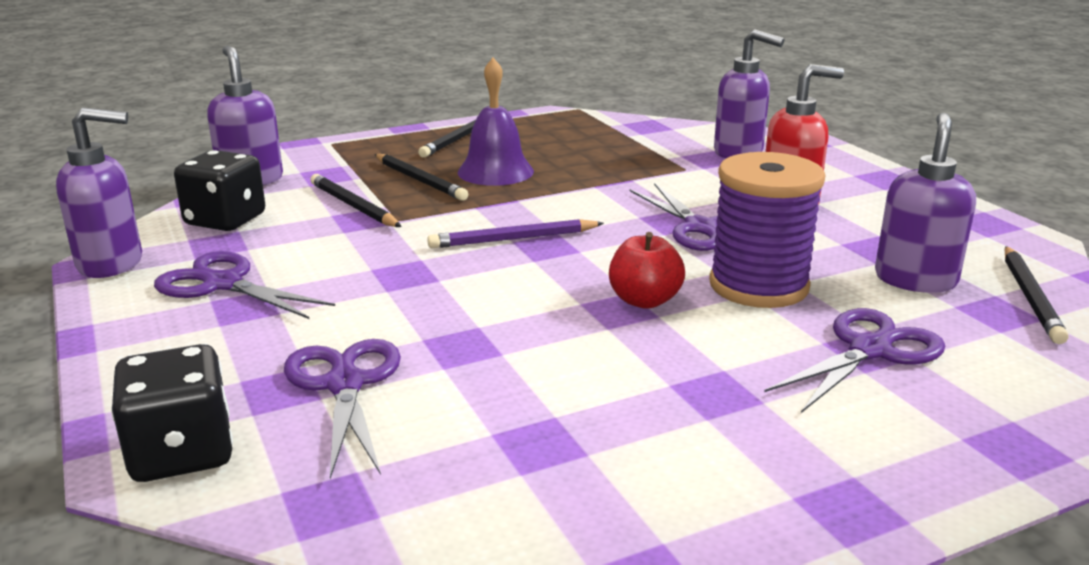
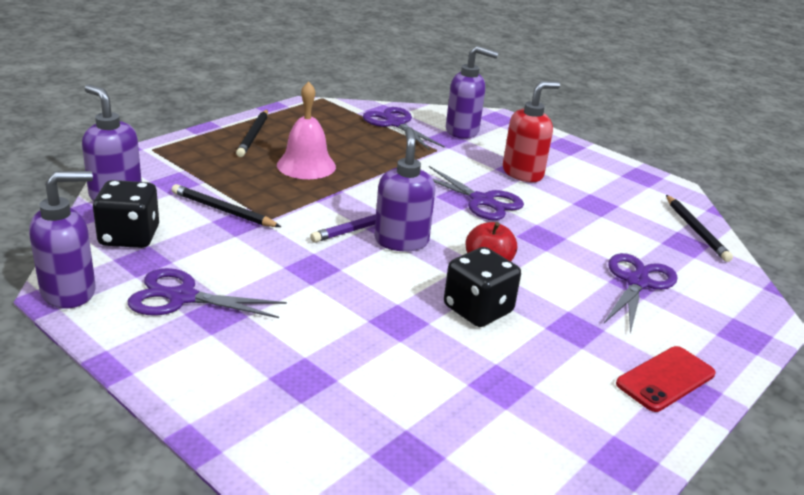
camera: 25 degrees left, 5 degrees up
black dice [111,344,233,482] -> black dice moved to [444,247,521,327]
purple scissors [284,339,401,479] -> purple scissors moved to [363,107,445,150]
black pencil [375,154,468,201] -> none
purple bell [457,58,534,186] -> pink bell [277,81,336,179]
purple spool [709,152,826,308] -> none
purple soap dispenser [875,113,976,293] -> purple soap dispenser moved to [374,127,435,251]
none -> red phone [616,346,716,412]

